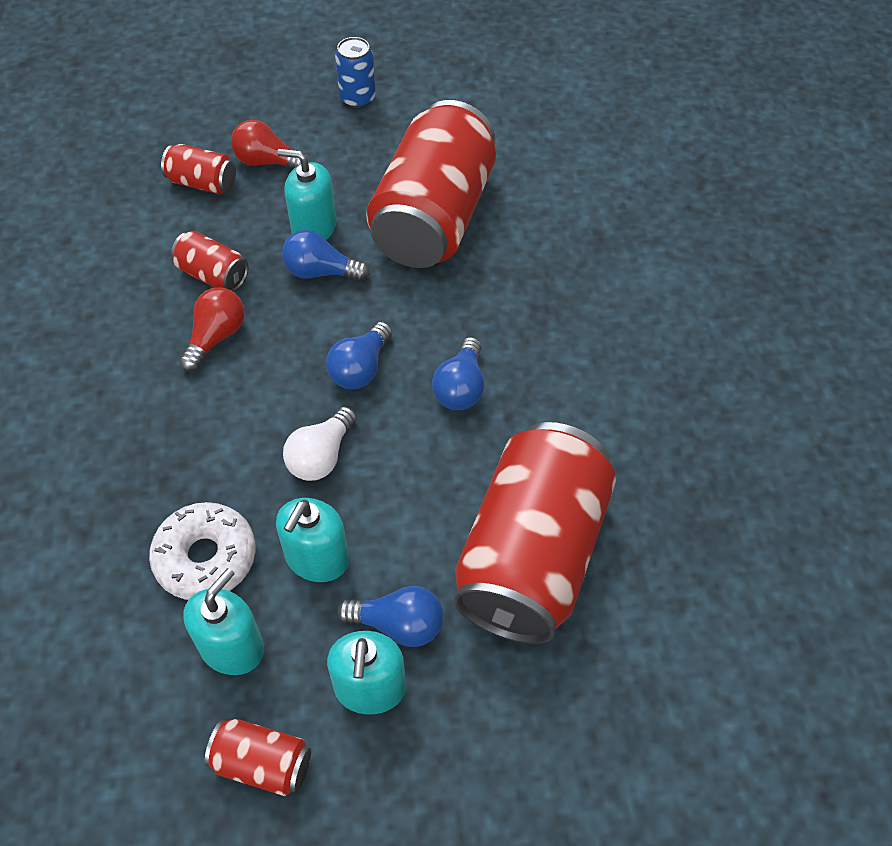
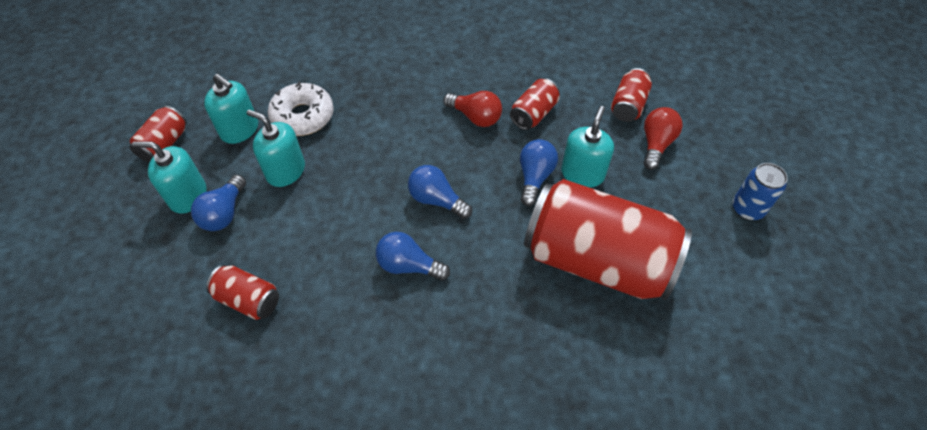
camera: 95 degrees right, 0 degrees up
white light bulb [283,406,357,481] -> none
red can [454,422,616,644] -> red can [206,265,279,320], size x0.43

